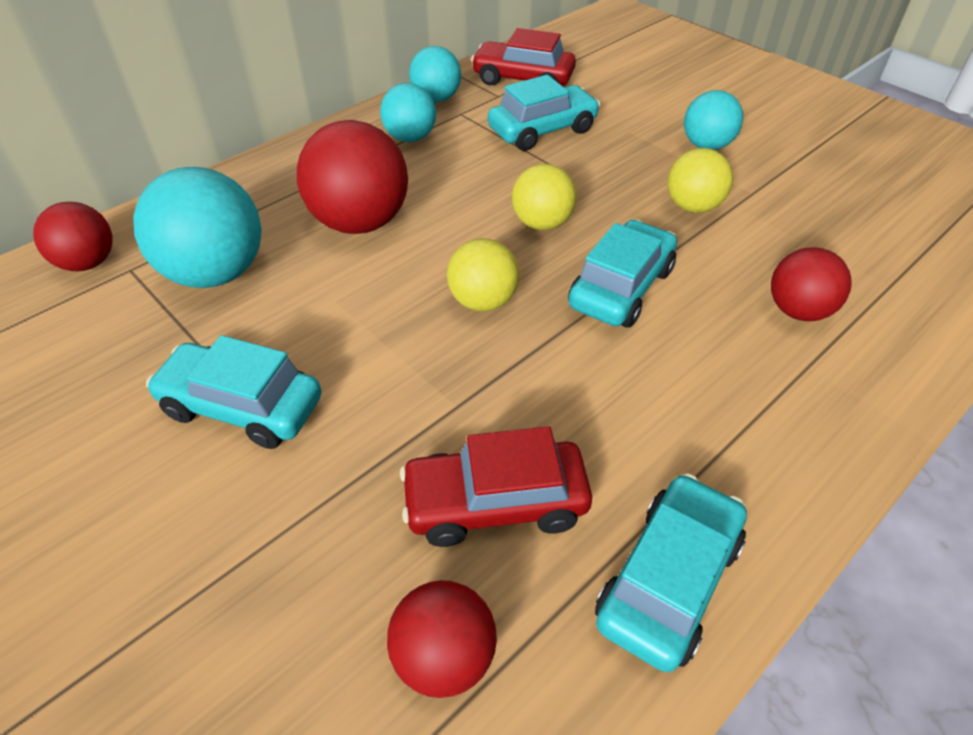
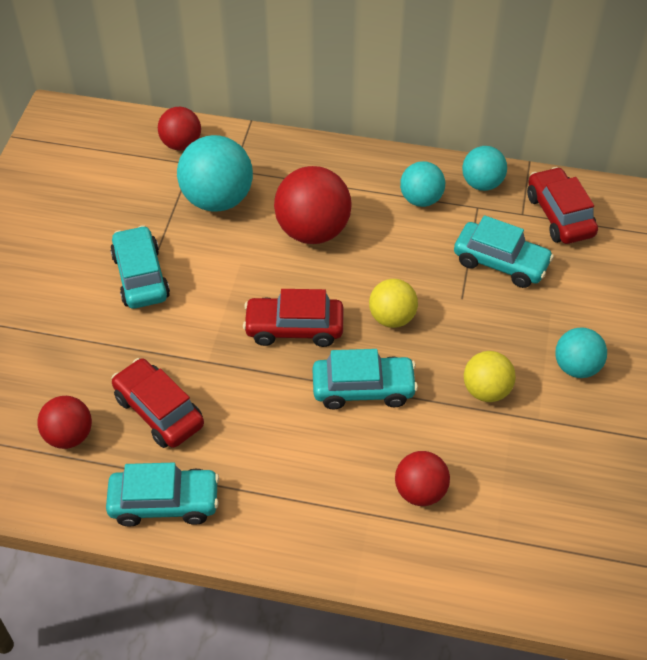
camera: 55 degrees right, 5 degrees up
yellow ball [447,238,519,311] -> red car [243,289,344,347]

